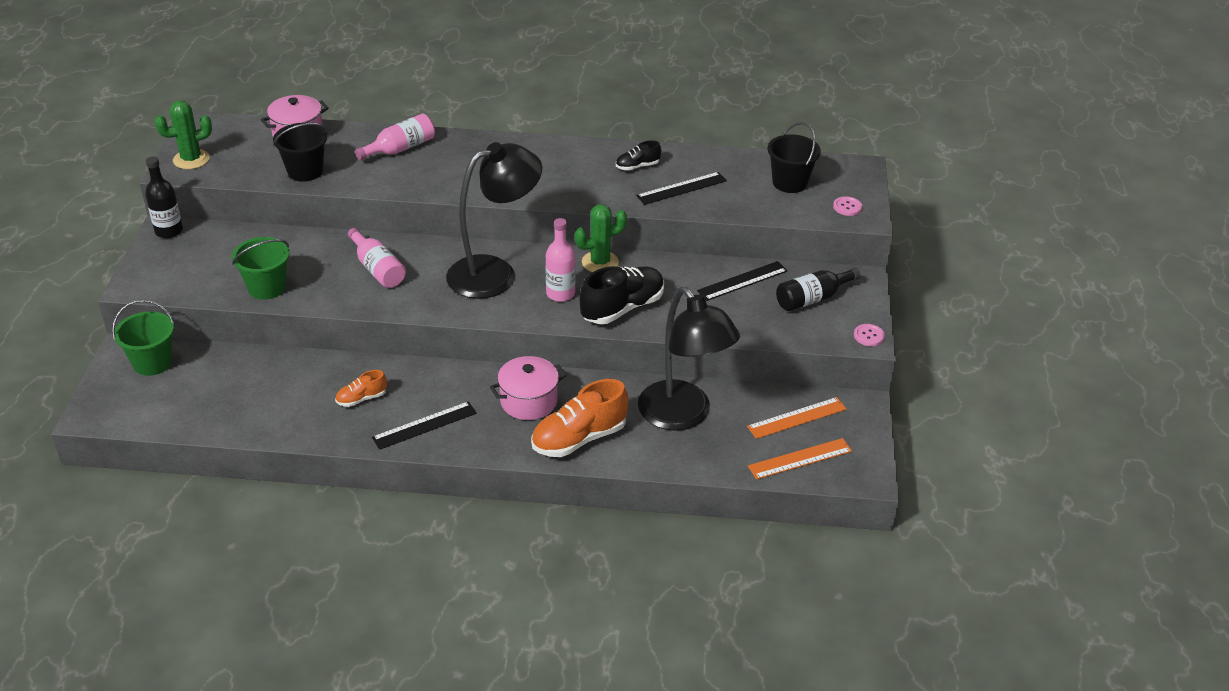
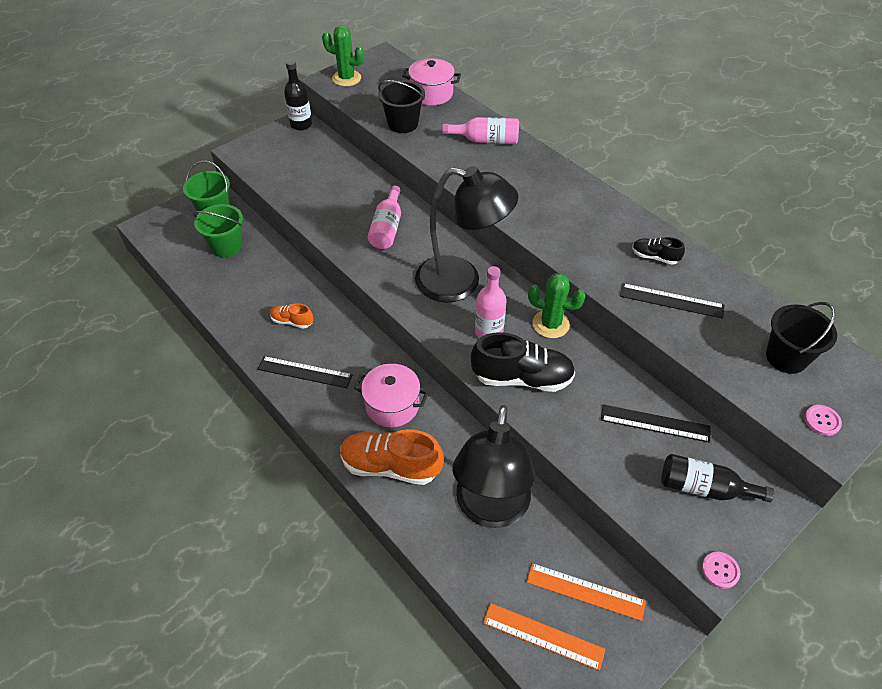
camera: 45 degrees right, 10 degrees up
green bucket [232,237,290,300] -> green bucket moved to [193,204,243,258]

